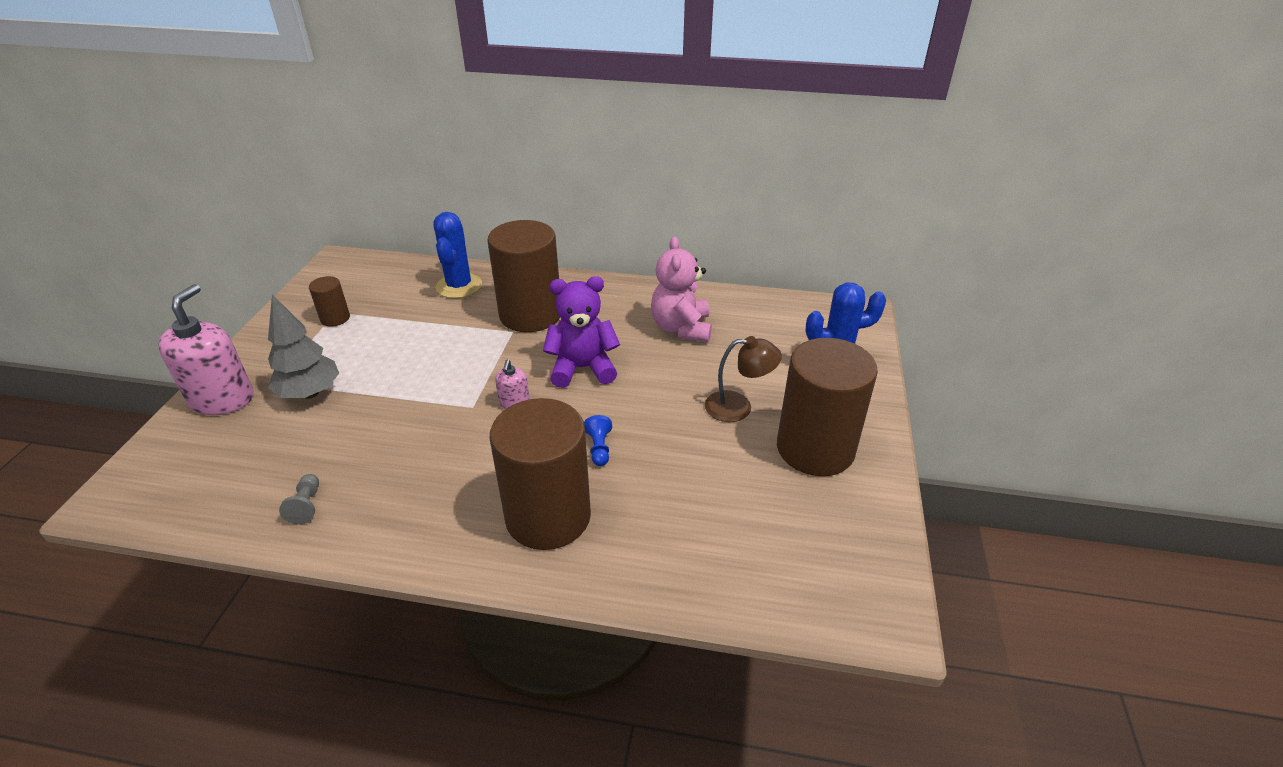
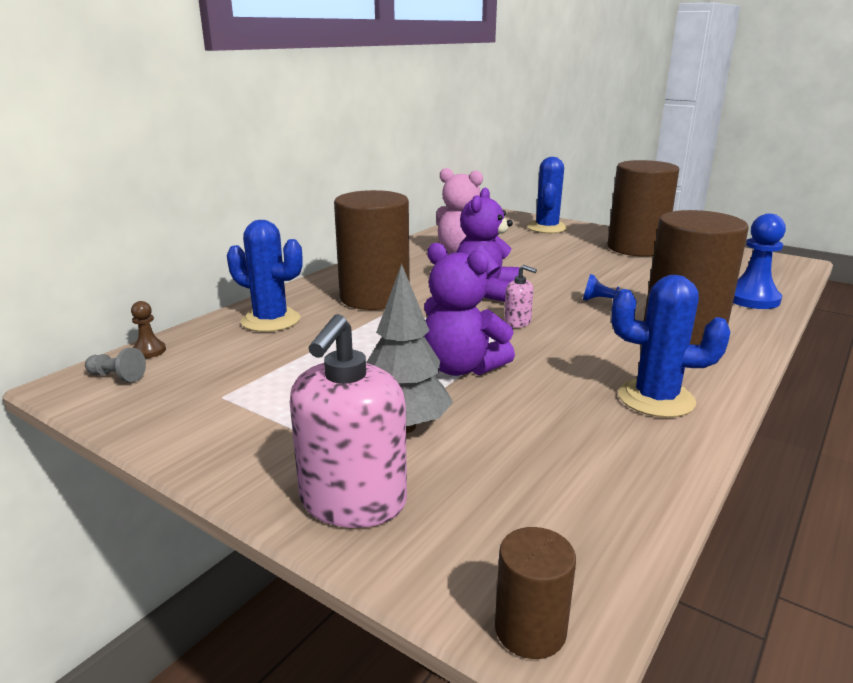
camera: 65 degrees left, 15 degrees down
pink soap dispenser [158,284,253,415] -> pink soap dispenser turned 105 degrees counterclockwise [290,314,407,528]
grey pawn [279,474,319,524] -> grey pawn moved to [85,348,146,382]
brown cylinder [309,276,350,327] -> brown cylinder moved to [495,527,576,659]
brown lamp [705,336,782,422] -> none
none -> brown pawn [131,301,166,358]
none -> purple teddy bear [424,243,515,376]
none -> blue cactus [611,275,730,418]
none -> blue pawn [733,214,786,309]

